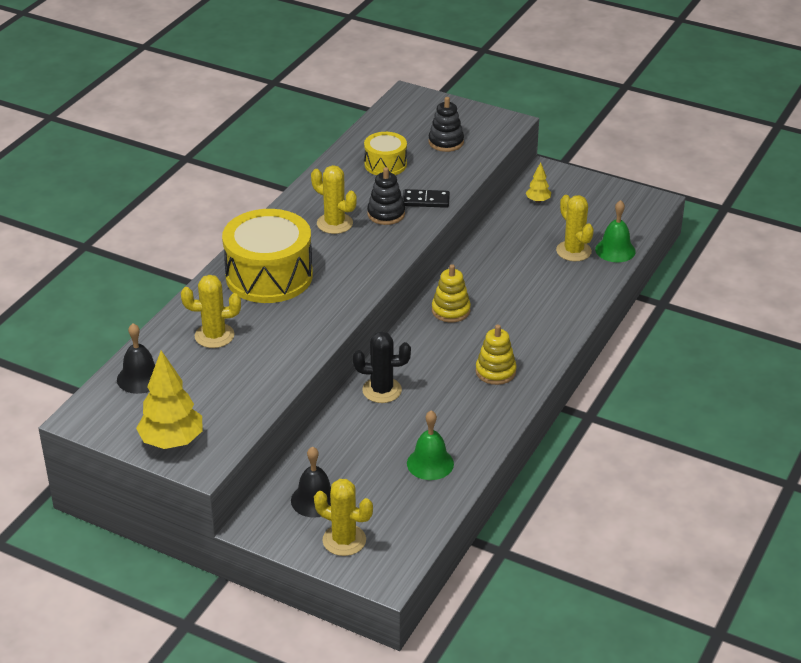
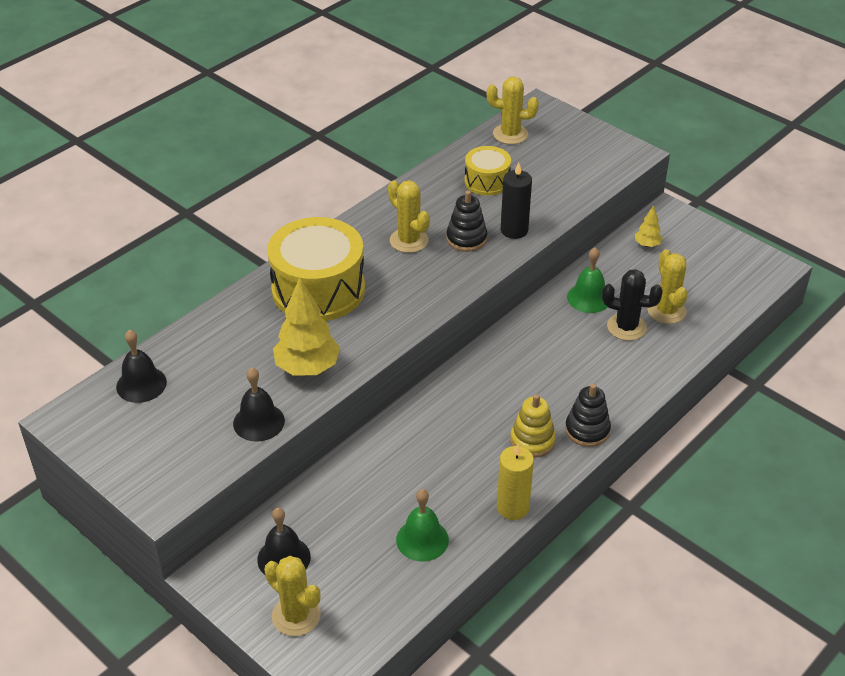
camera: 15 degrees right, 5 degrees up
yellow tree [136,351,203,449] -> yellow tree moved to [273,278,340,376]
yellow cactus [181,275,241,348] -> yellow cactus moved to [487,76,539,144]
black cactus [353,331,411,403] -> black cactus moved to [602,269,663,341]
black domino [403,189,450,208] -> black candle [501,162,532,239]
black stacking toy [428,97,464,152] -> black stacking toy moved to [565,384,611,447]
yellow stacking toy [432,264,471,323] -> none
green bell [595,200,636,262] -> green bell moved to [567,247,607,313]
none -> black bell [233,368,285,442]
none -> yellow candle [497,444,534,520]

